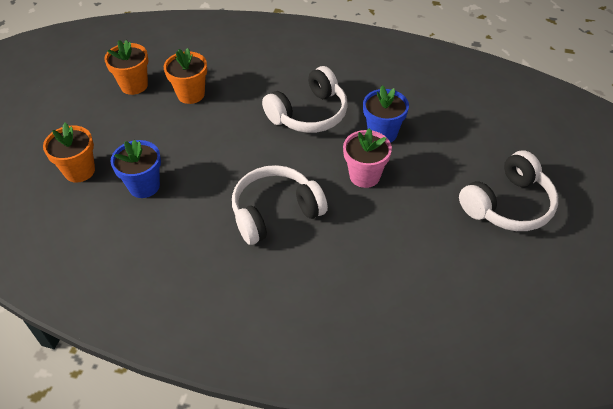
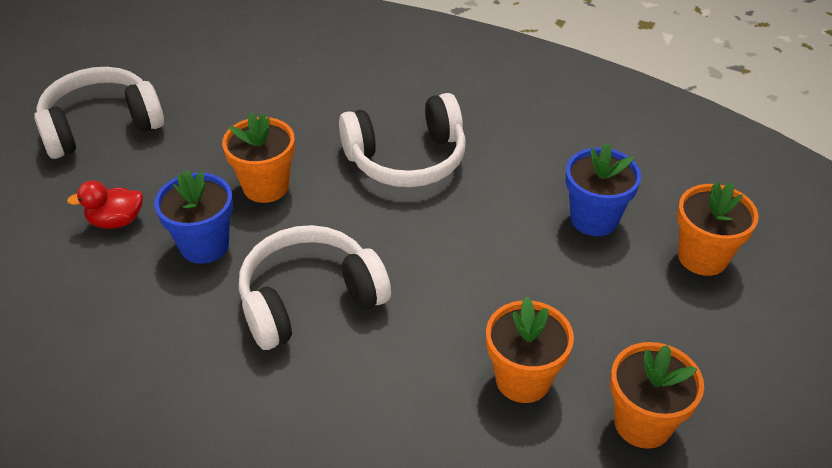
camera: 170 degrees left, 5 degrees down
pink flower pot [343,128,392,188] -> orange flower pot [222,112,295,203]
none -> red duck [67,180,143,229]

